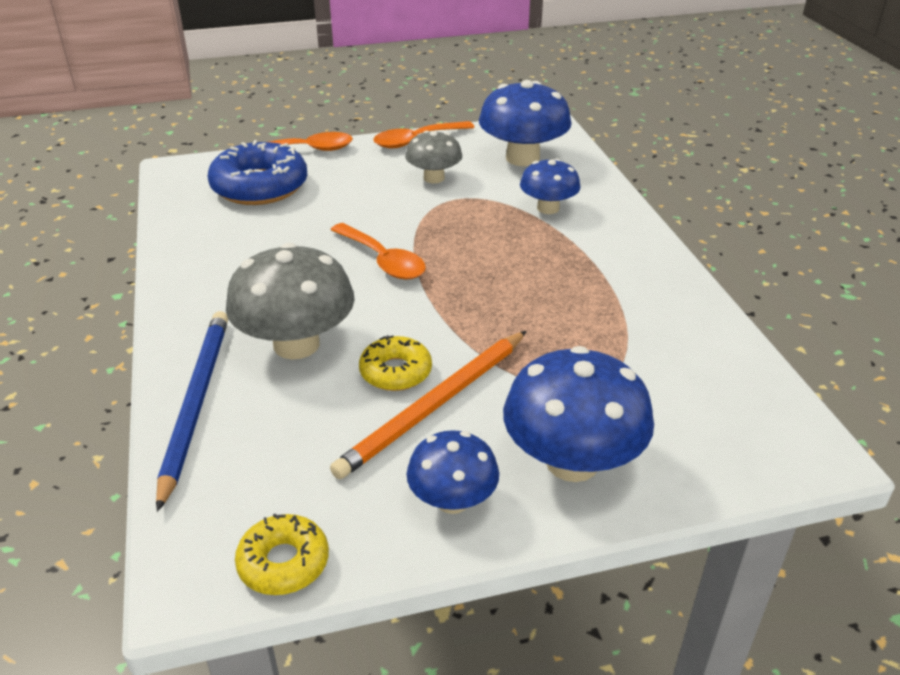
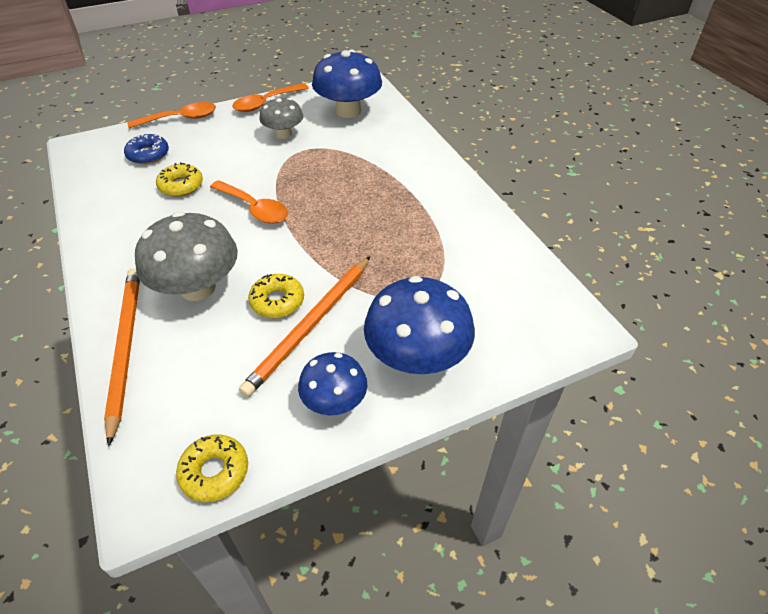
camera: 10 degrees left, 10 degrees up
blue pencil [156,311,228,512] -> orange pencil [104,268,140,447]
blue donut [208,140,307,205] -> blue donut [124,134,169,164], size x0.56
blue mushroom [520,158,581,214] -> none
none -> yellow donut [156,162,203,197]

